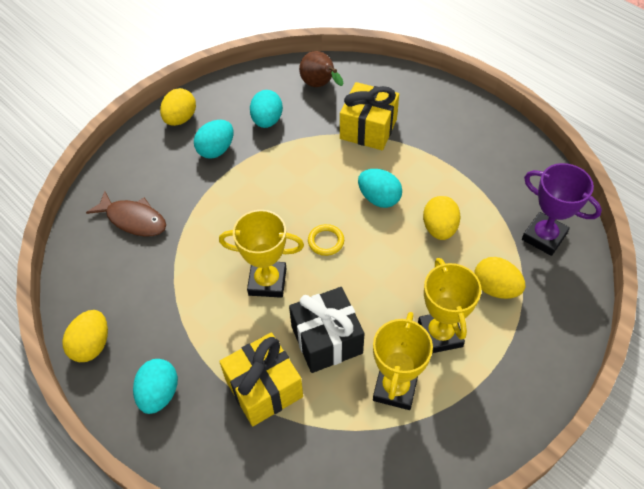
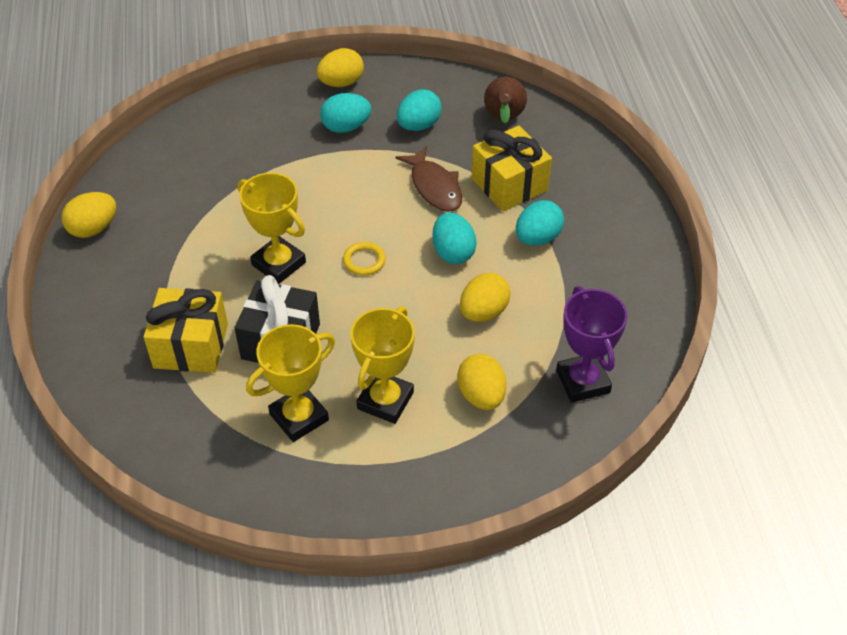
camera: 35 degrees right, 5 degrees down
brown fish [86,190,166,237] -> brown fish moved to [396,146,462,212]
turquoise egg [133,359,178,414] -> turquoise egg moved to [516,200,564,246]

